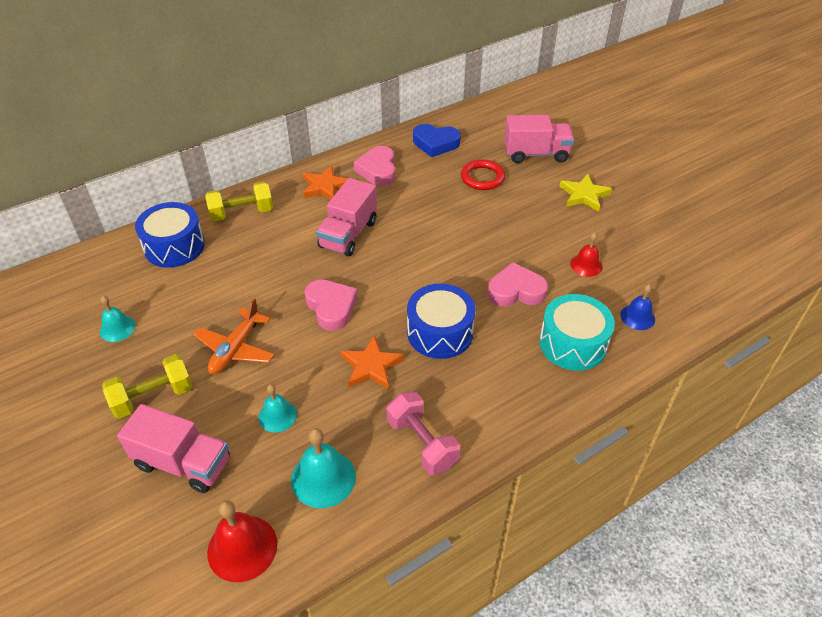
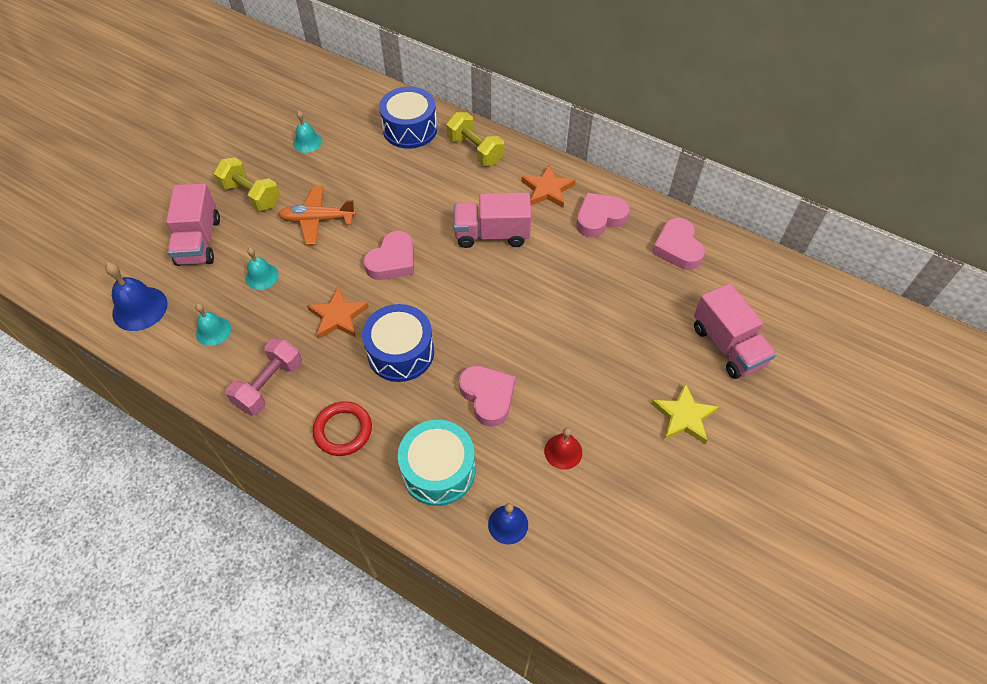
camera: 65 degrees right, 10 degrees up
red bell [207,500,277,582] -> blue bell [105,262,167,331]
turquoise bell [291,428,356,508] -> turquoise bell [195,303,231,346], size x0.63
blue heart [413,124,461,157] -> pink heart [652,218,705,270]
red ring [461,159,505,190] -> red ring moved to [313,401,372,456]

